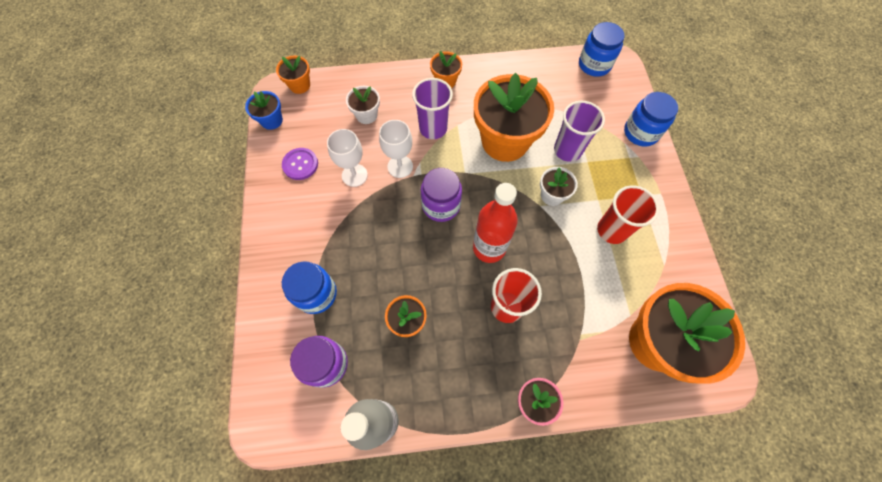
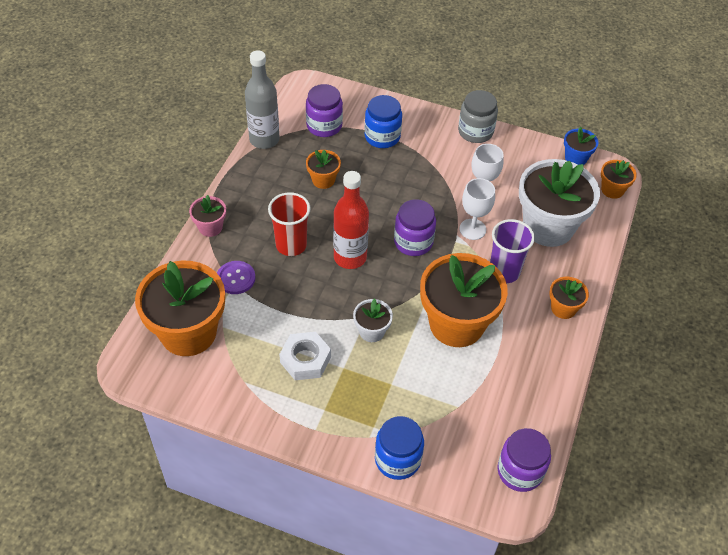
camera: 115 degrees right, 15 degrees down
purple button [282,148,318,180] -> purple button moved to [217,261,255,294]
white flower pot [346,86,380,124] -> white flower pot [519,159,600,247], size x2.16
purple cup [554,101,605,162] -> none
blue jar [579,22,625,77] -> purple jar [497,428,551,492]
red cup [597,185,659,244] -> white nut [279,332,331,380]
none -> grey jar [458,90,498,143]

